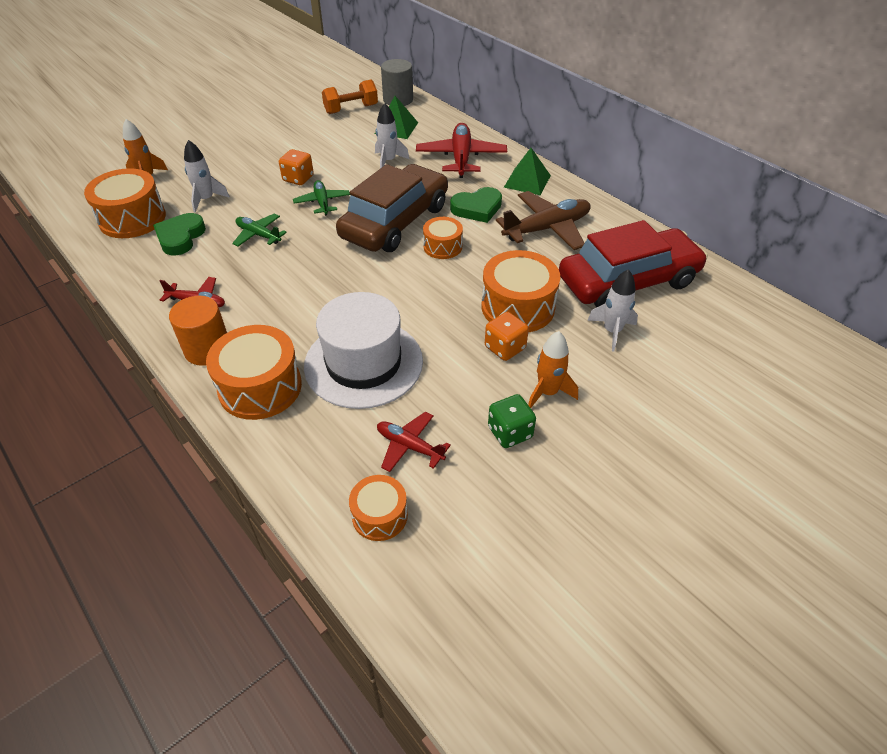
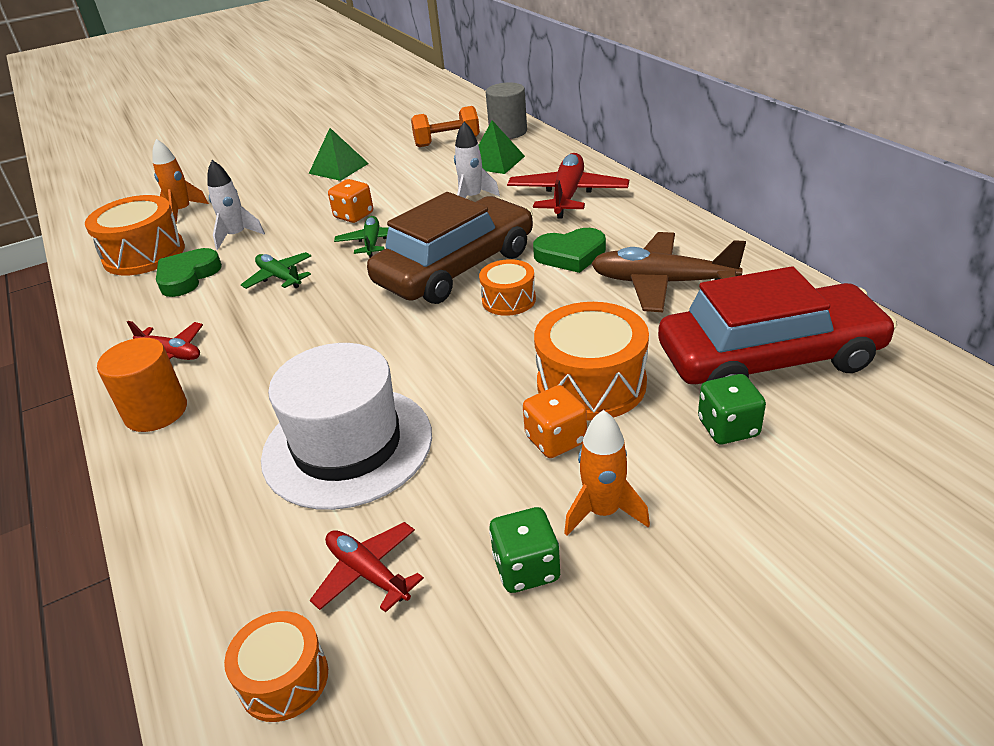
camera: 15 degrees right, 10 degrees down
orange drum [206,325,302,420] -> none
brown plane [496,191,591,250] -> brown plane turned 150 degrees counterclockwise [591,232,746,312]
green pyramid [504,148,551,195] -> green pyramid moved to [309,128,369,181]
white rocket [587,269,638,352] -> green dice [698,374,766,444]

